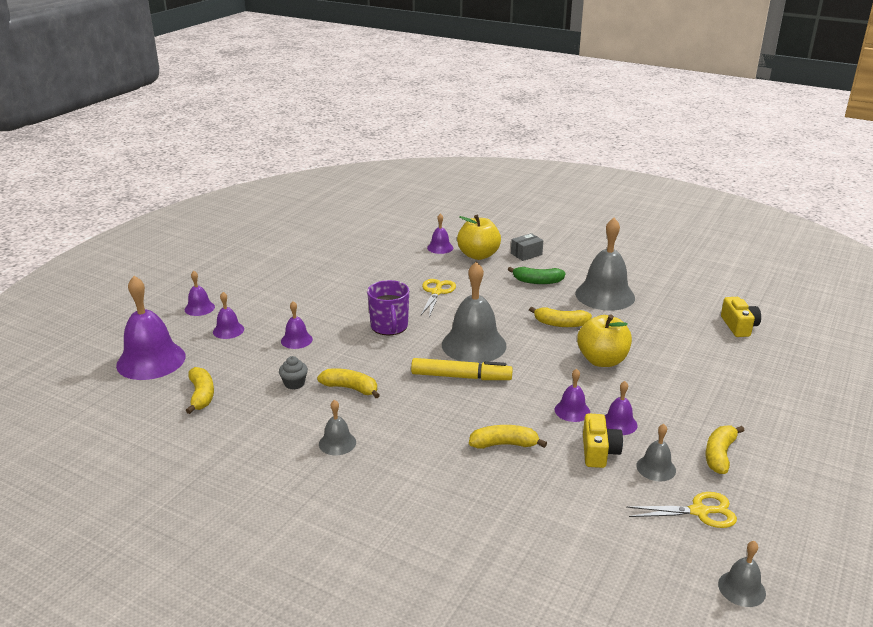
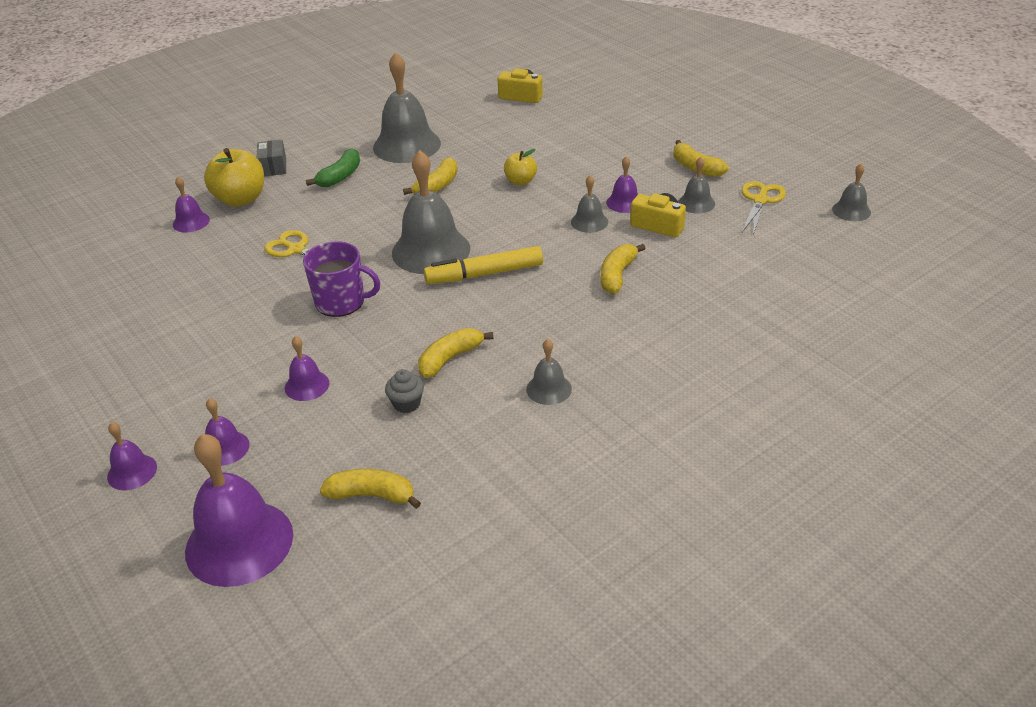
camera: 65 degrees left, 10 degrees up
yellow marker [411,358,513,380] -> yellow marker turned 135 degrees counterclockwise [424,246,543,284]
purple bell [555,369,590,422] -> grey bell [571,175,608,233]
yellow apple [577,315,632,367] -> yellow apple [504,149,537,185], size x0.58

